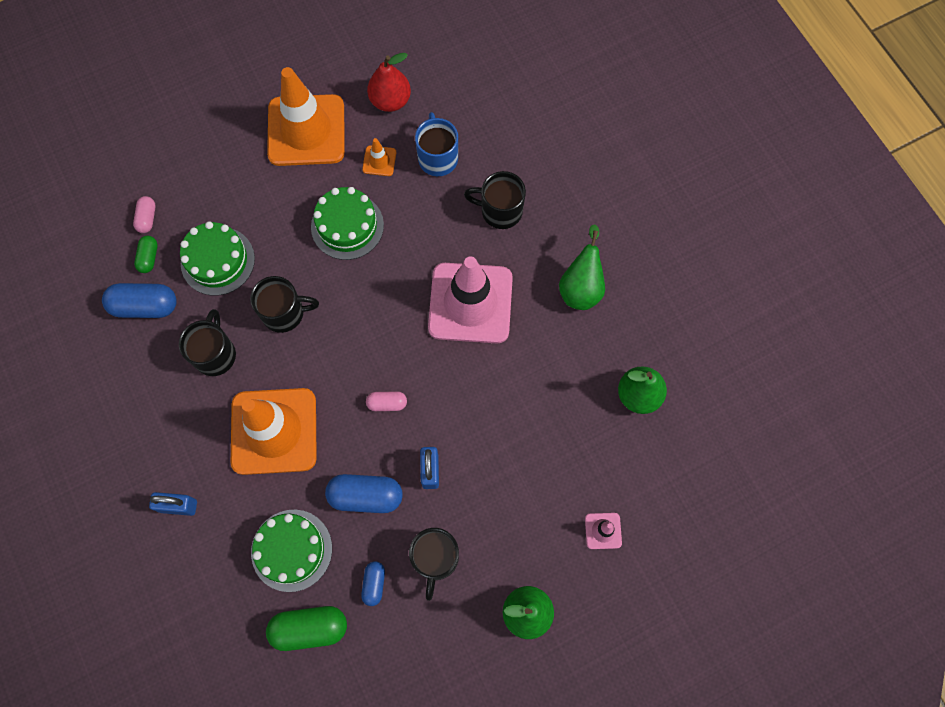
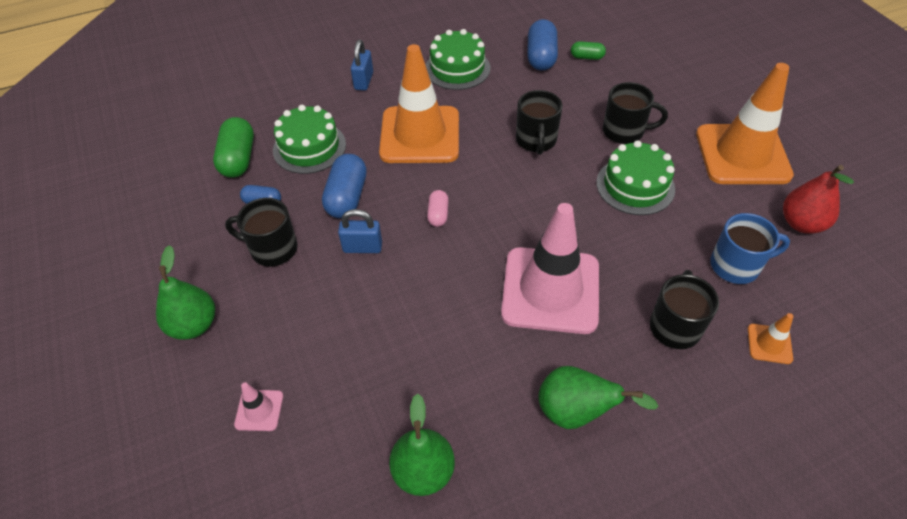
camera: 95 degrees right, 20 degrees down
pink capsule [133,196,156,233] -> none
black mug [179,309,236,376] -> black mug moved to [603,82,668,144]
green cake [180,221,255,296] -> green cake moved to [425,29,490,90]
orange traffic cone [362,138,396,176] -> orange traffic cone moved to [748,313,793,364]

